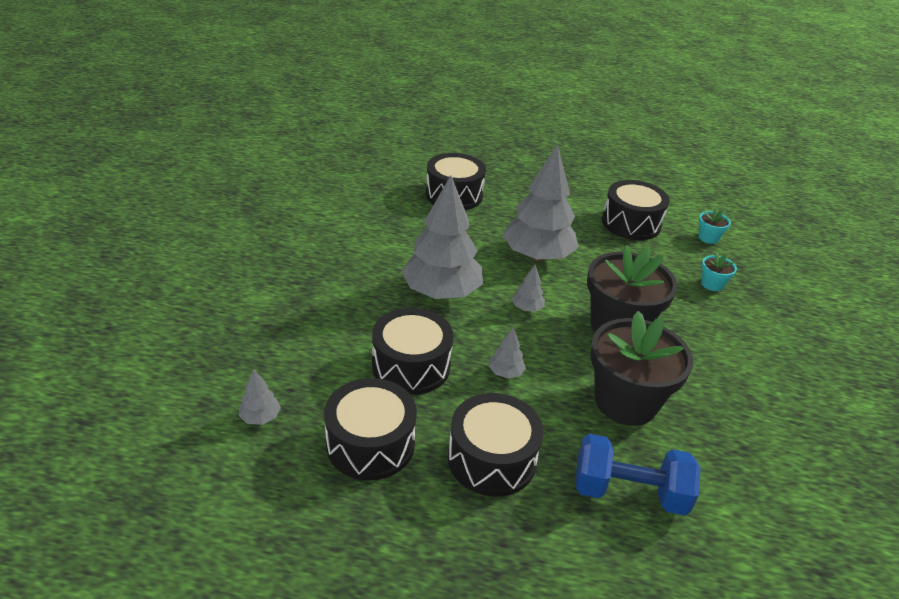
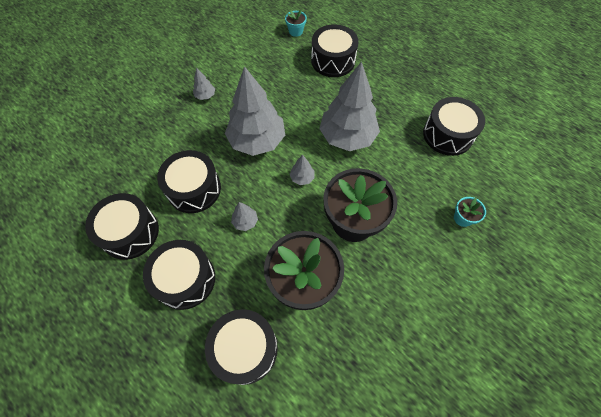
camera: 35 degrees right, 25 degrees up
grey tree [239,370,281,425] -> grey tree moved to [193,68,215,100]
blue dumbbell [575,434,701,515] -> black drum [205,309,278,385]
turquoise flower pot [698,208,731,244] -> turquoise flower pot moved to [285,10,307,37]

